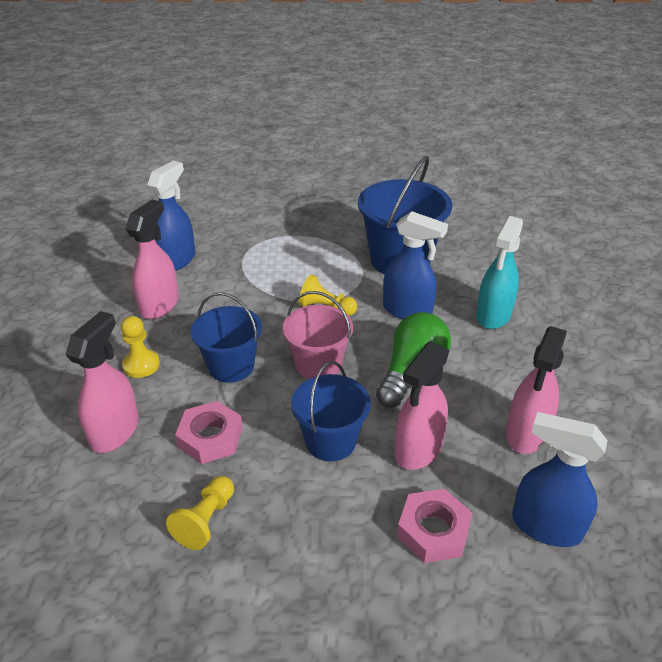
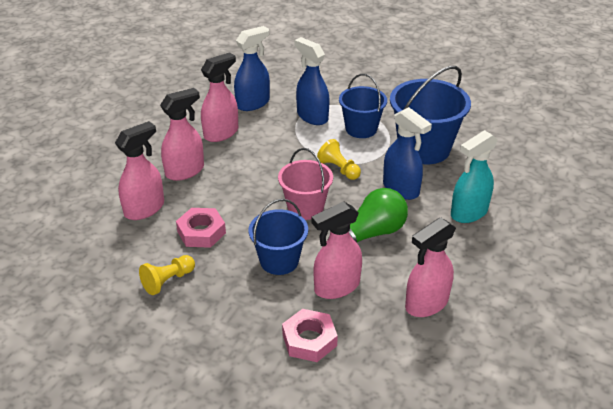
camera: 25 degrees right, 0 degrees up
yellow pawn [121,316,160,378] -> pink spray bottle [160,88,204,181]
blue bucket [191,292,262,383] -> blue bucket moved to [339,74,387,138]
blue spray bottle [512,412,607,547] -> blue spray bottle moved to [294,37,330,125]

